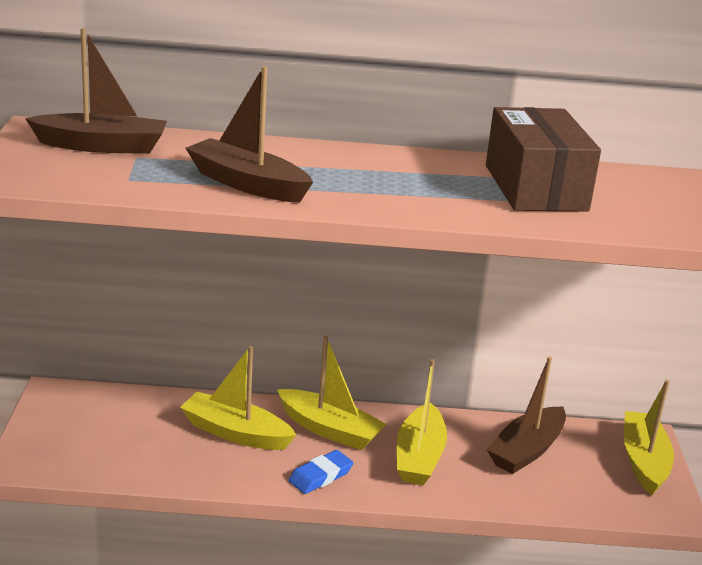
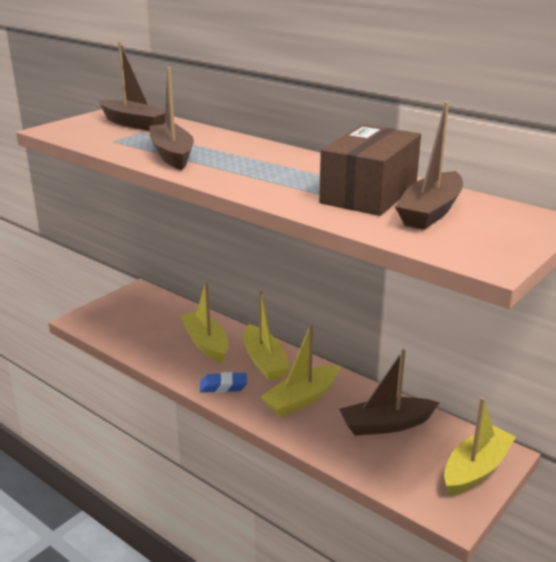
camera: 40 degrees right, 0 degrees up
none -> brown boat [395,101,463,230]

